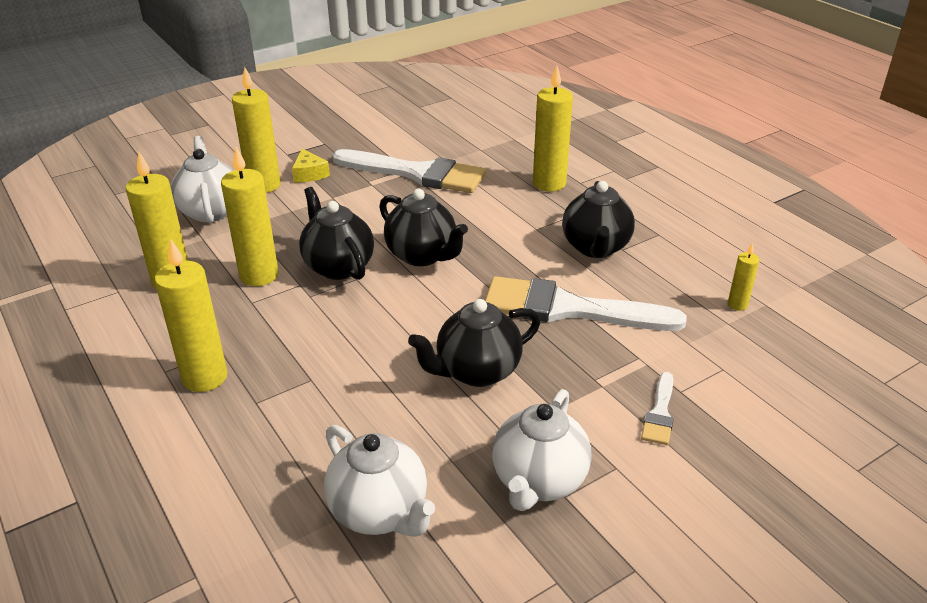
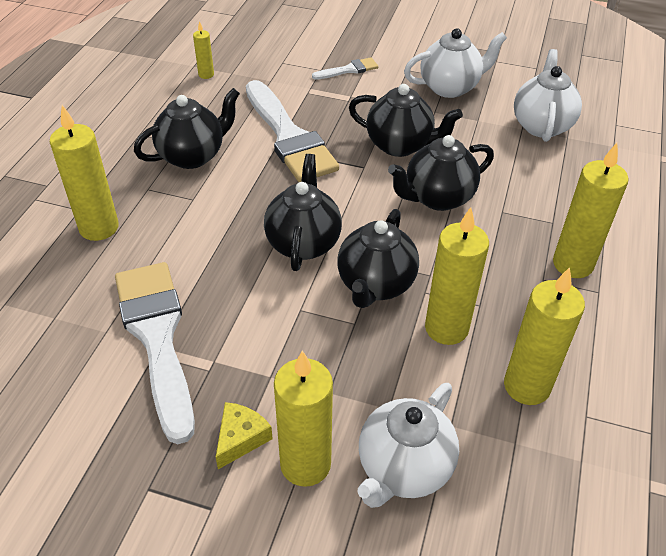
camera: 130 degrees left, 10 degrees up
none -> black teapot [388,135,494,211]

